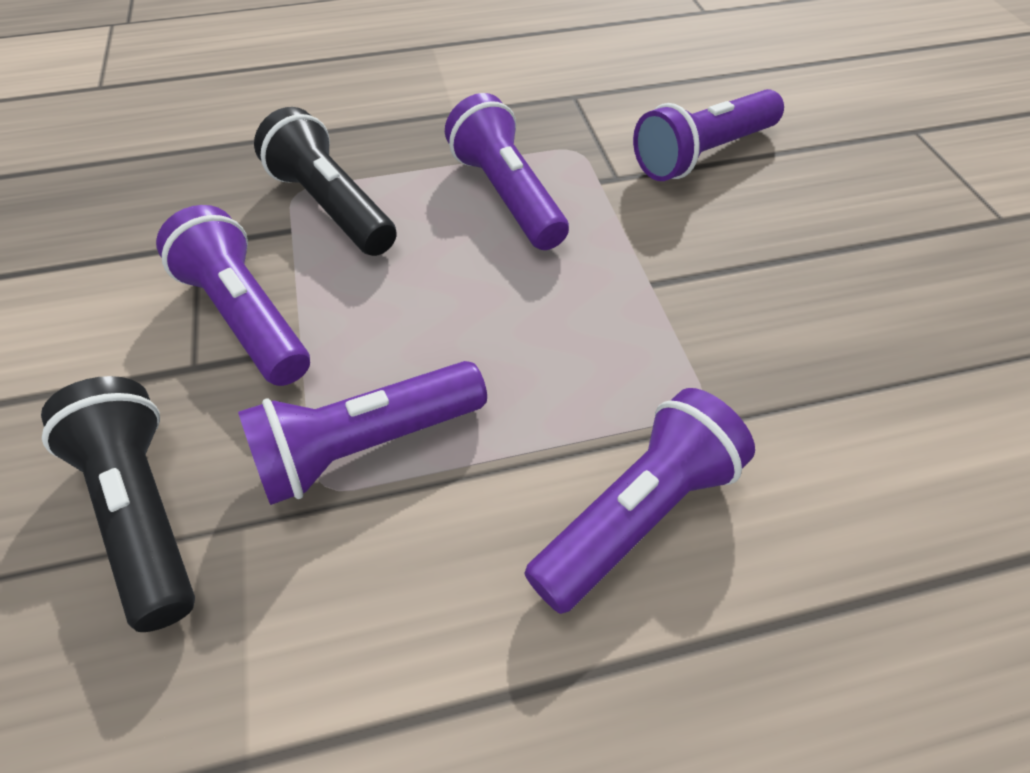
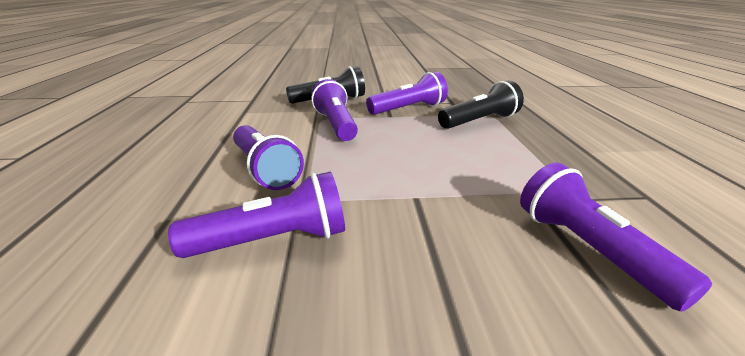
camera: 100 degrees right, 25 degrees down
purple flashlight [445,93,569,250] -> purple flashlight moved to [168,171,345,258]

